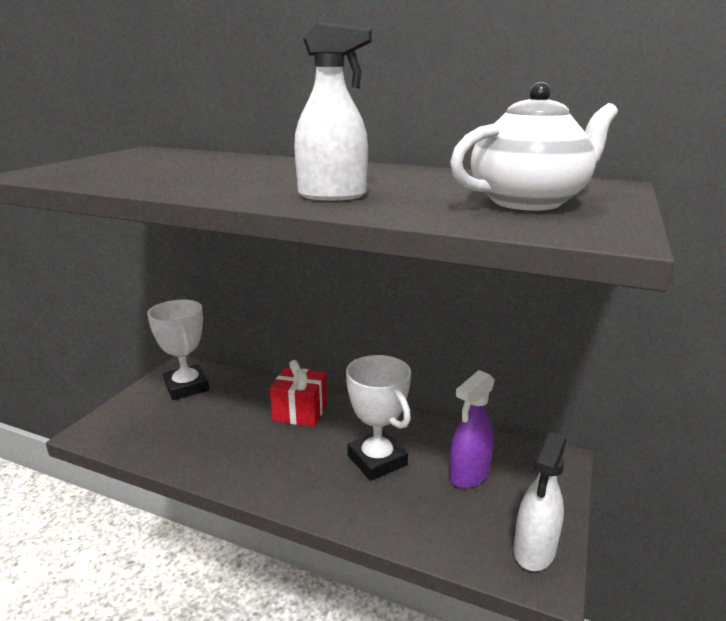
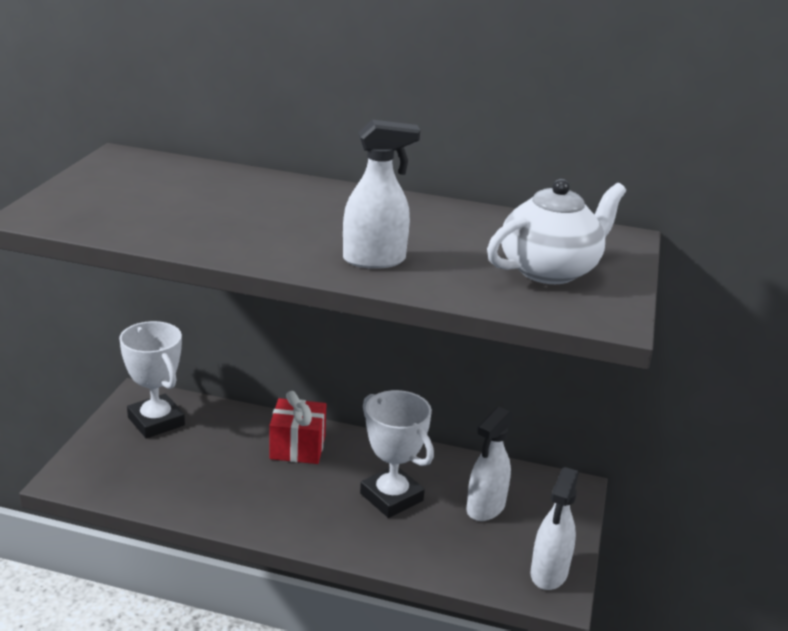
camera: 10 degrees left, 5 degrees up
purple spray bottle [449,370,495,488] -> white spray bottle [467,407,513,521]

